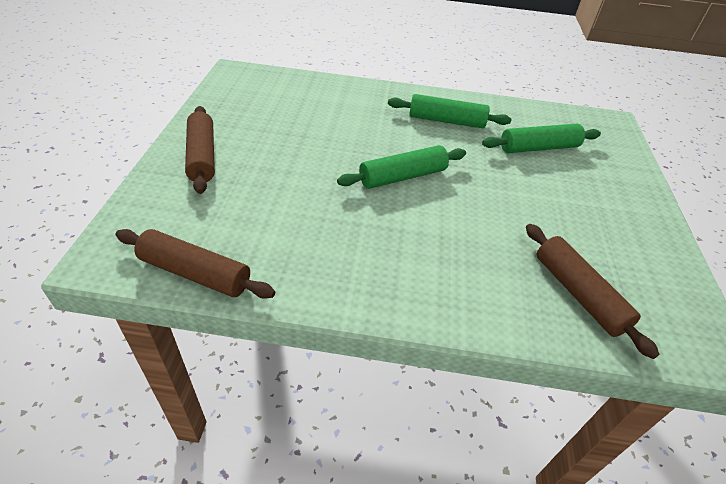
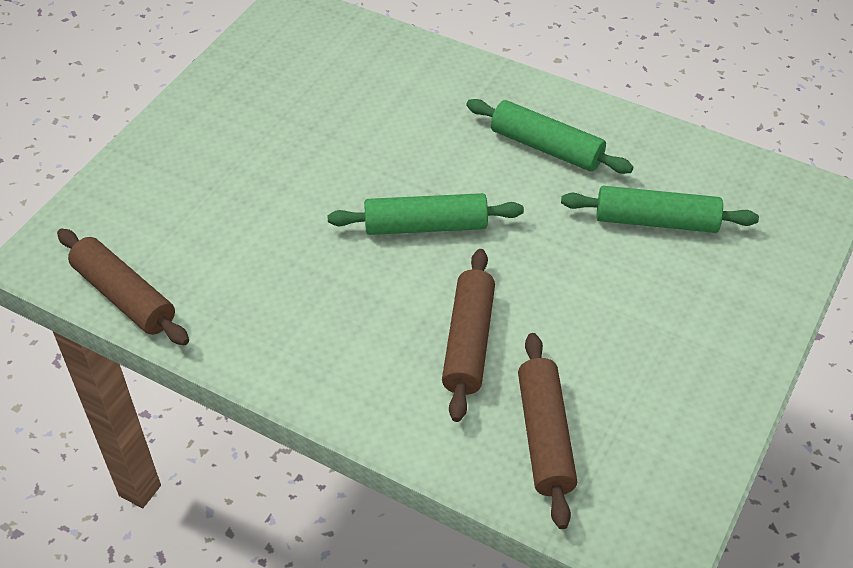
camera: 25 degrees right, 5 degrees up
brown rolling pin [185,106,215,194] -> brown rolling pin moved to [442,249,495,422]

